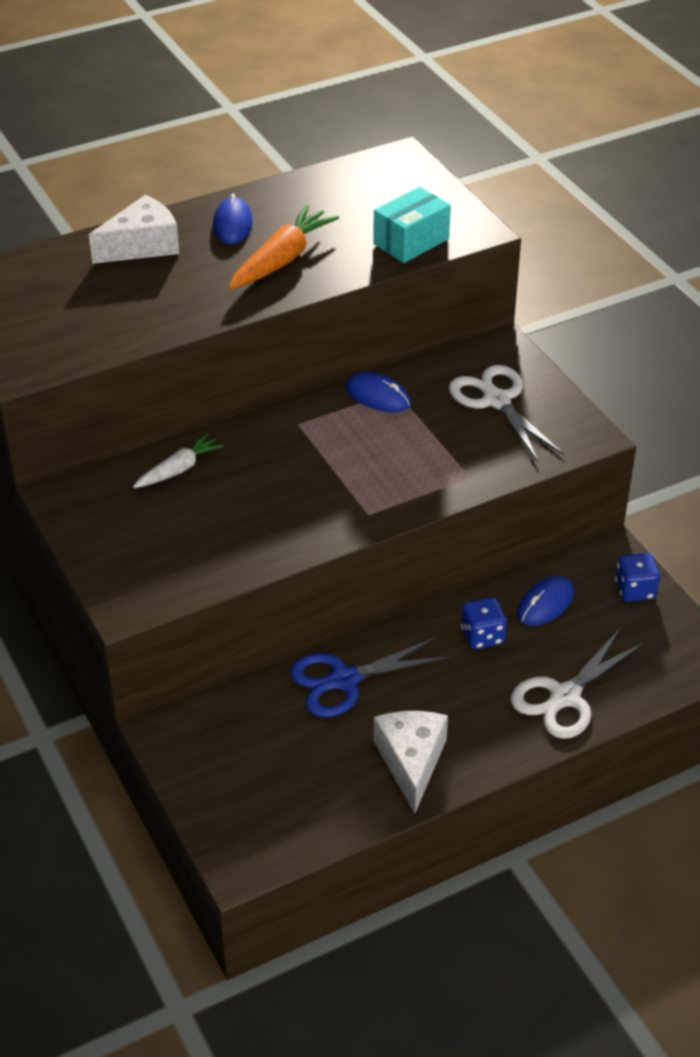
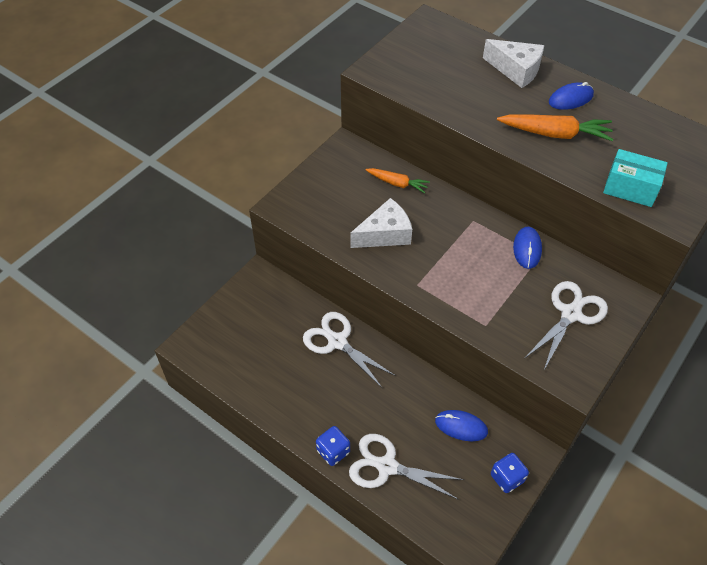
camera: 65 degrees right, 10 degrees up
white carrot [133,433,224,488] -> orange carrot [366,168,430,193]
blue scissors [290,637,450,717] -> white scissors [303,312,396,389]
white cheese [374,711,448,814] -> white cheese moved to [350,198,412,248]
blue dice [461,597,507,649] -> blue dice moved to [316,426,350,466]

